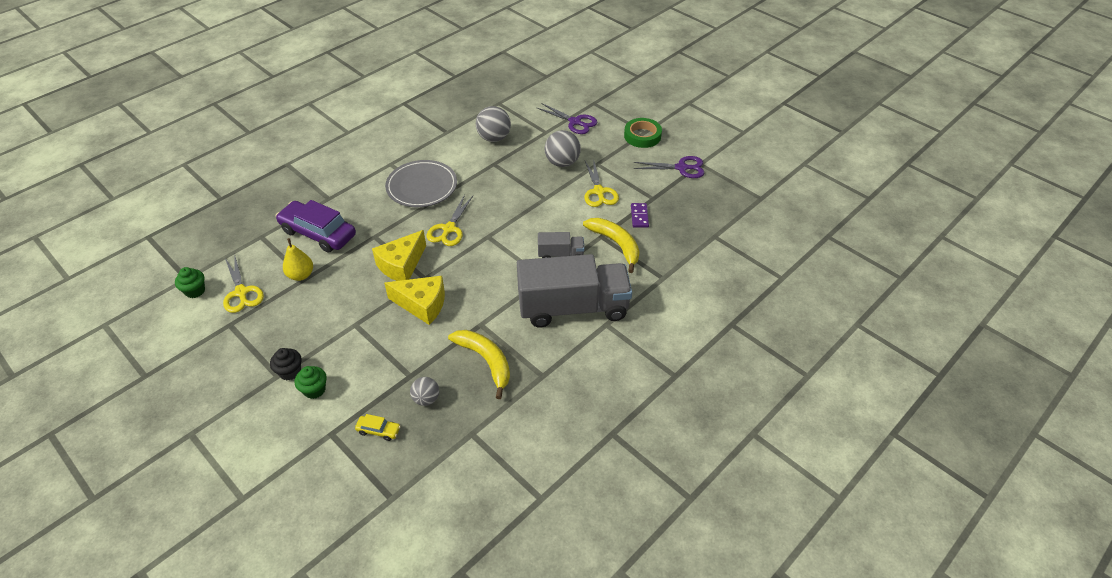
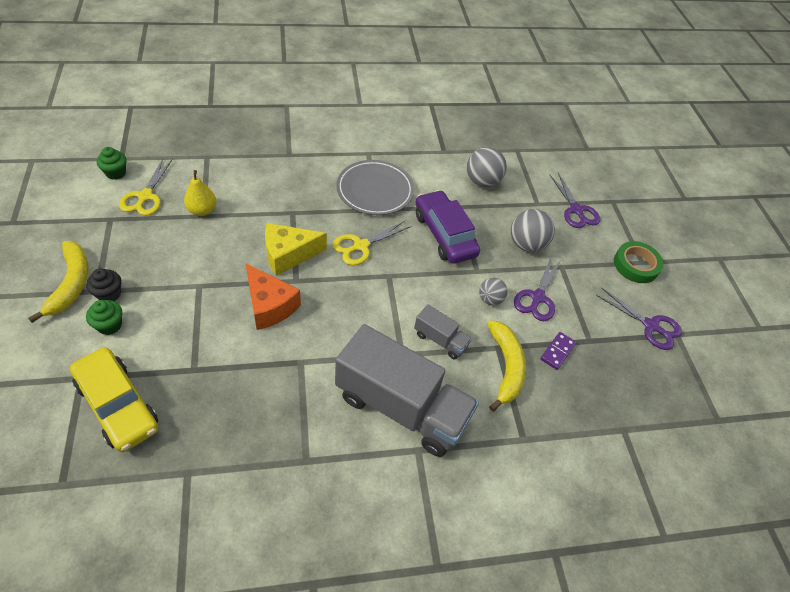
camera: 30 degrees right, 5 degrees up
purple car [276,200,356,253] -> purple car moved to [416,190,480,264]
yellow car [355,414,401,441] -> yellow car [70,347,158,452], size x2.32
yellow cheese [384,276,445,325] -> orange cheese [245,263,301,330]
grey ball [410,377,439,406] -> grey ball moved to [479,278,508,305]
yellow banana [448,330,510,399] -> yellow banana moved to [28,241,88,323]
yellow scissors [584,159,619,207] -> purple scissors [514,255,561,321]

